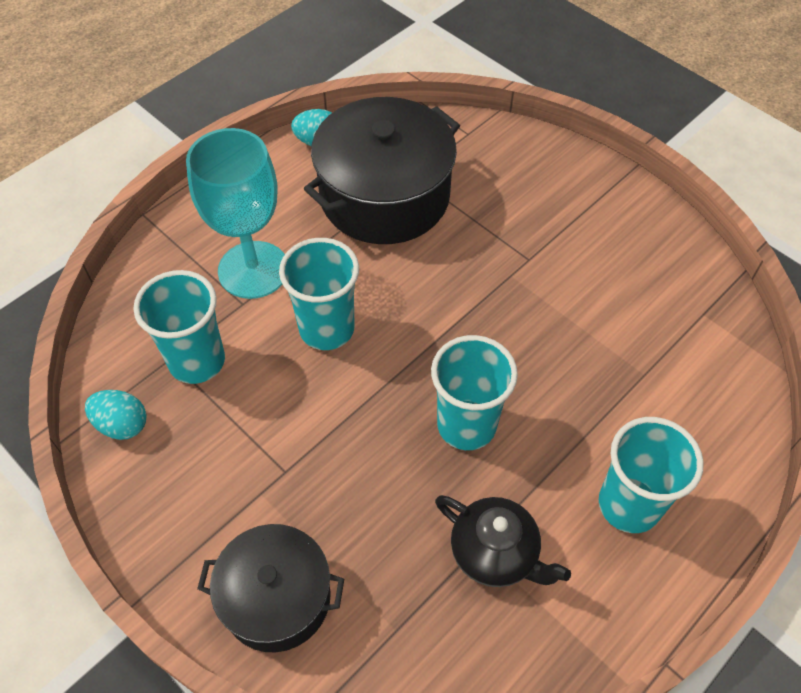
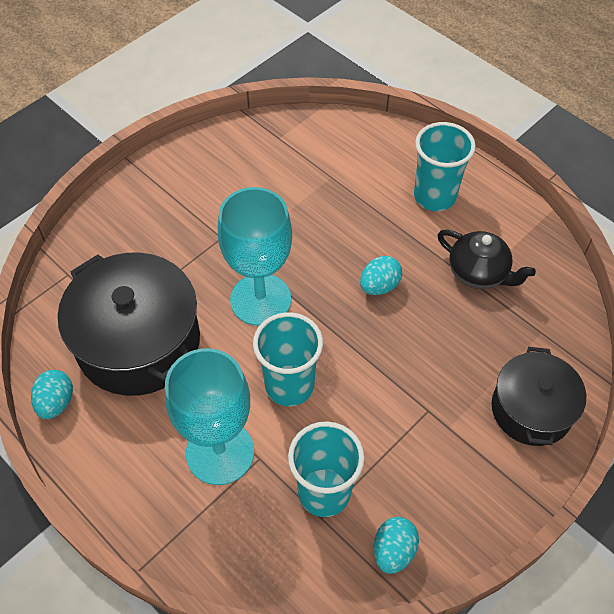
camera: 90 degrees left, 0 degrees up
turquoise cup [431,335,518,450] -> turquoise egg [360,256,402,295]
black teapot [435,495,571,587] -> black teapot turned 90 degrees clockwise [437,230,536,289]
none -> turquoise goblet [218,187,292,326]

